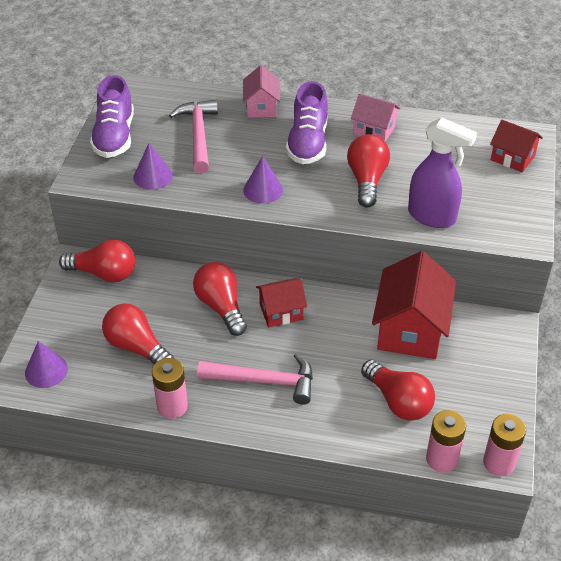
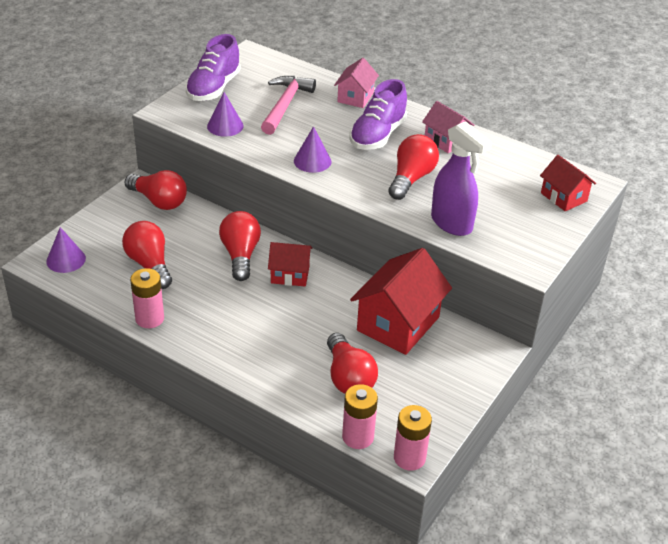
camera: 20 degrees right, 5 degrees down
pink hammer [197,353,313,405] -> none

